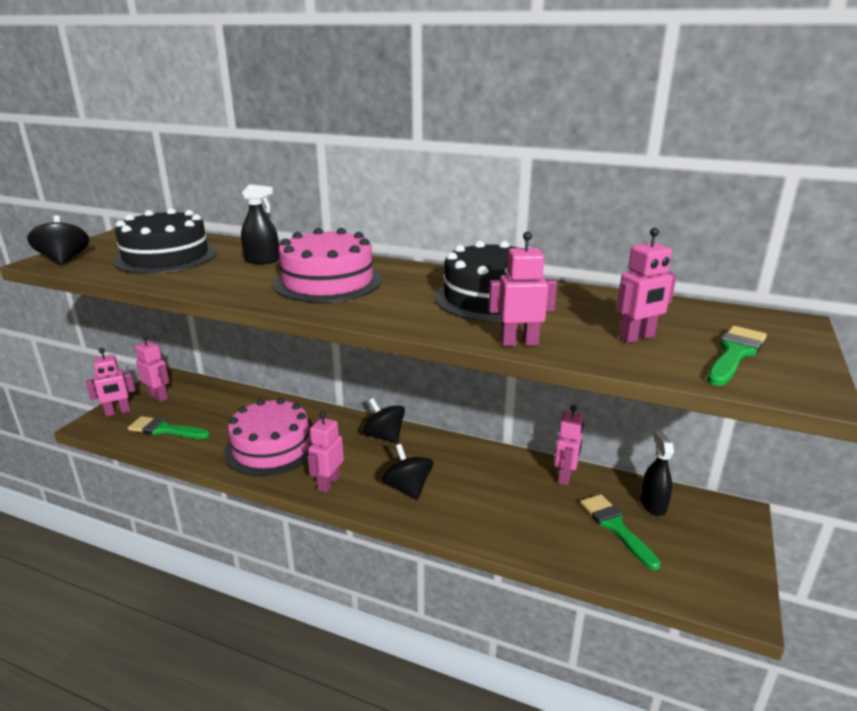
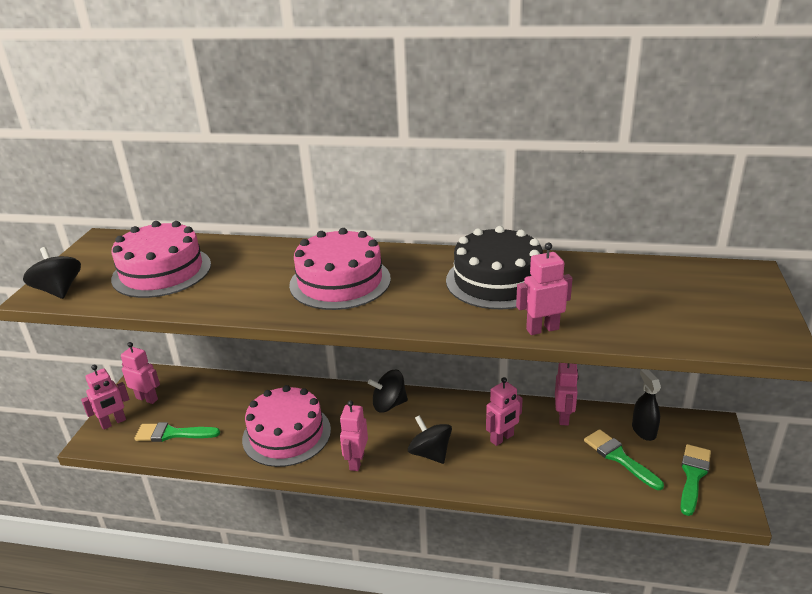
camera: 10 degrees left, 5 degrees up
black cake [113,208,217,274] -> pink cake [111,221,211,298]
black spray bottle [241,184,279,264] -> none
black spinning top [362,398,405,443] -> black spinning top turned 45 degrees counterclockwise [368,369,408,412]
pink robot [616,228,677,343] -> pink robot moved to [486,377,523,446]
green brush [707,326,767,386] -> green brush moved to [681,444,711,516]

